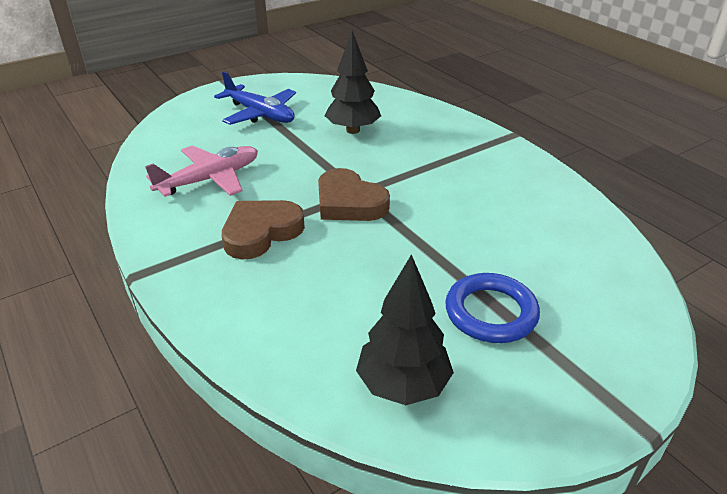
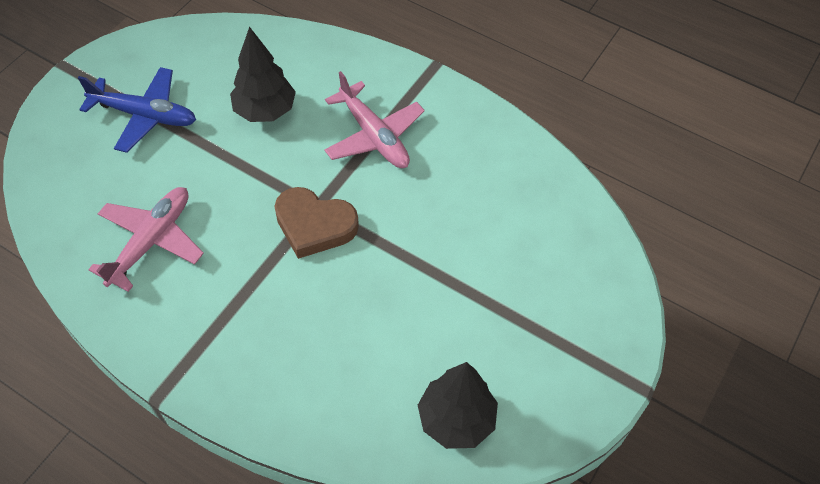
camera: 25 degrees left, 20 degrees up
brown heart [222,200,305,260] -> none
blue ring [445,273,540,343] -> none
none -> pink plane [324,71,425,168]

